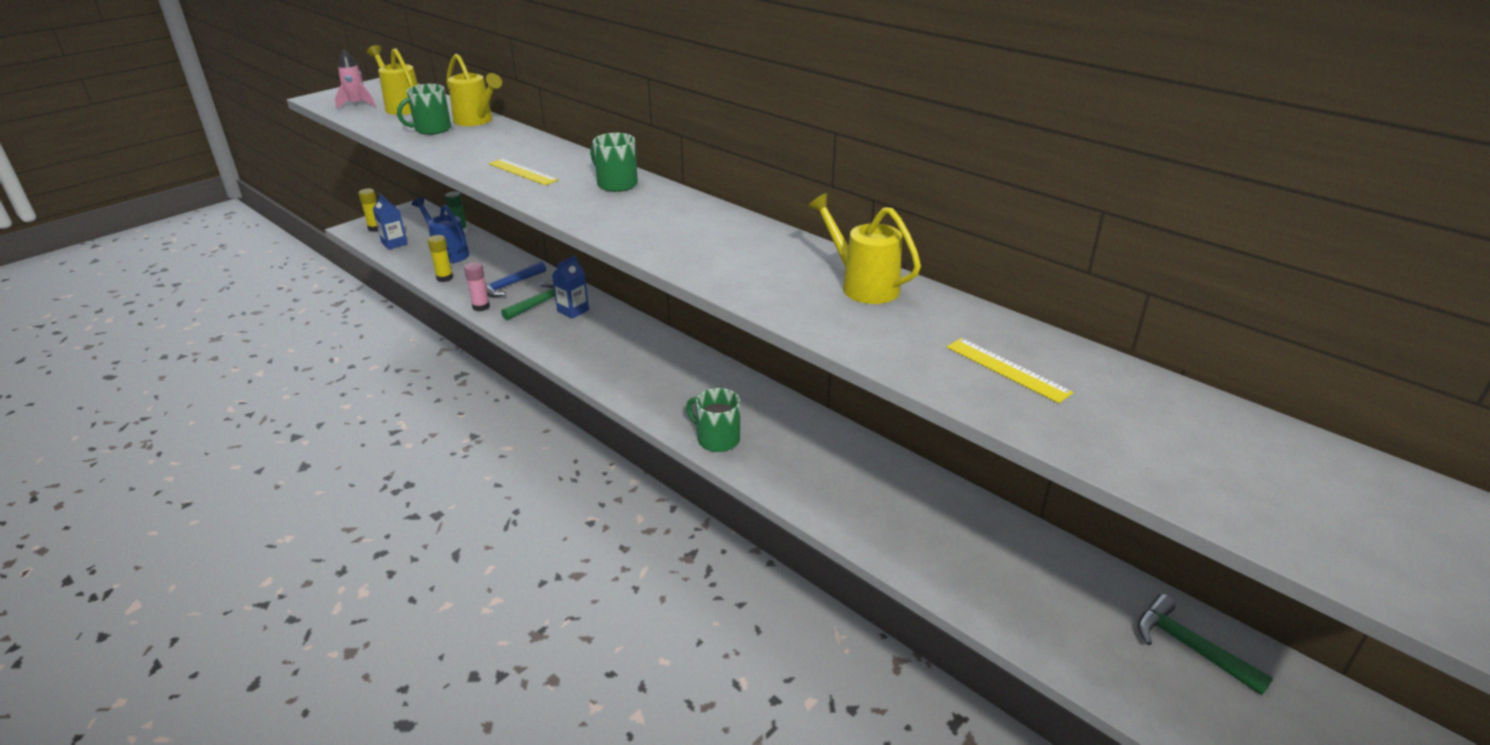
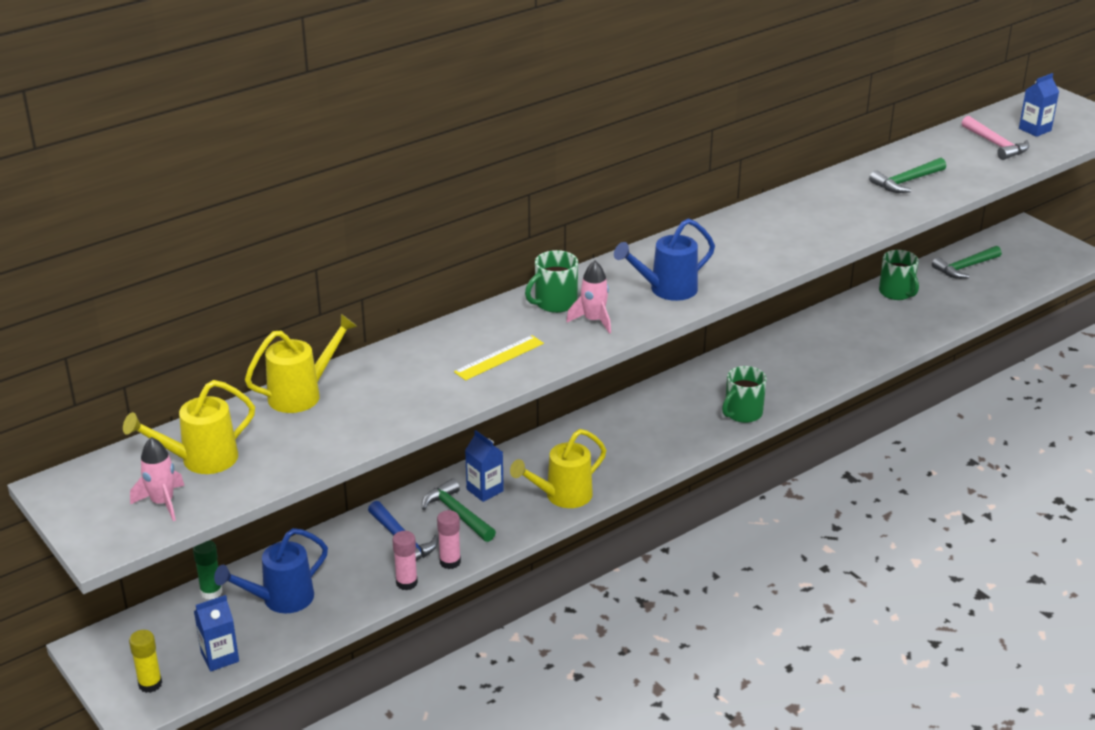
camera: 80 degrees left, 0 degrees up
green mug [397,84,451,135] -> green mug moved to [879,250,919,300]
yellow glue stick [428,235,453,282] -> none
yellow watering can [808,193,921,304] -> yellow watering can moved to [510,429,606,508]
yellow ruler [947,338,1073,403] -> green hammer [869,158,946,193]
none -> pink glue stick [393,531,418,591]
none -> pink rocket [566,261,611,334]
none -> blue watering can [614,218,715,301]
none -> pink hammer [962,116,1029,160]
none -> blue carton [1019,73,1059,137]

